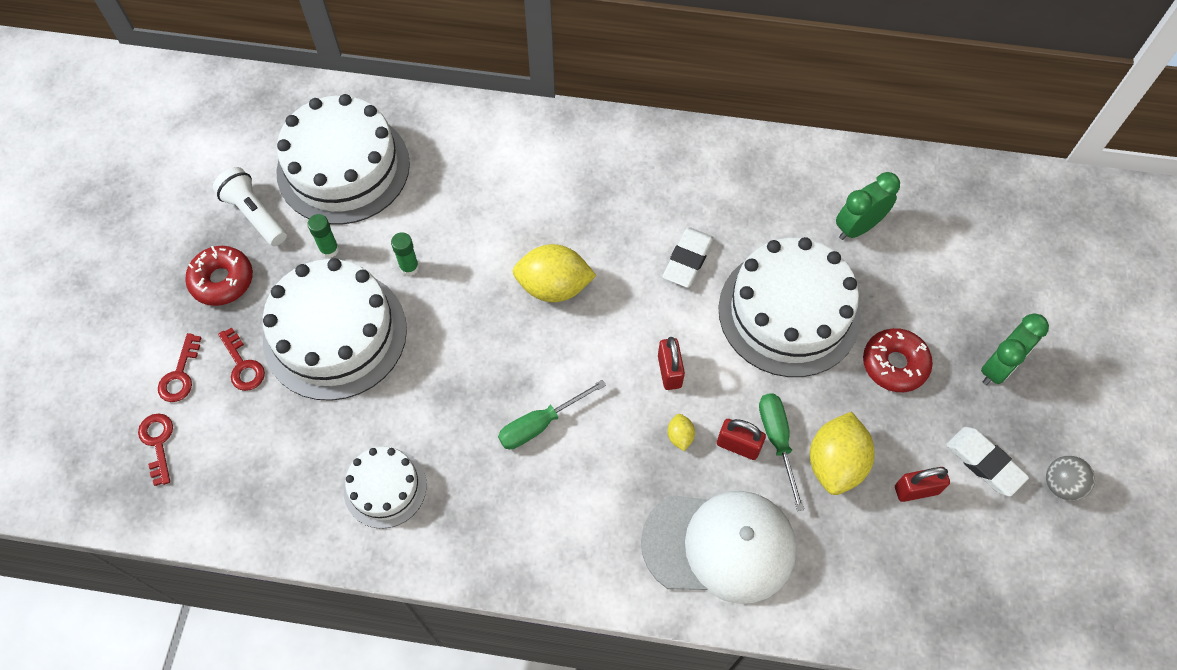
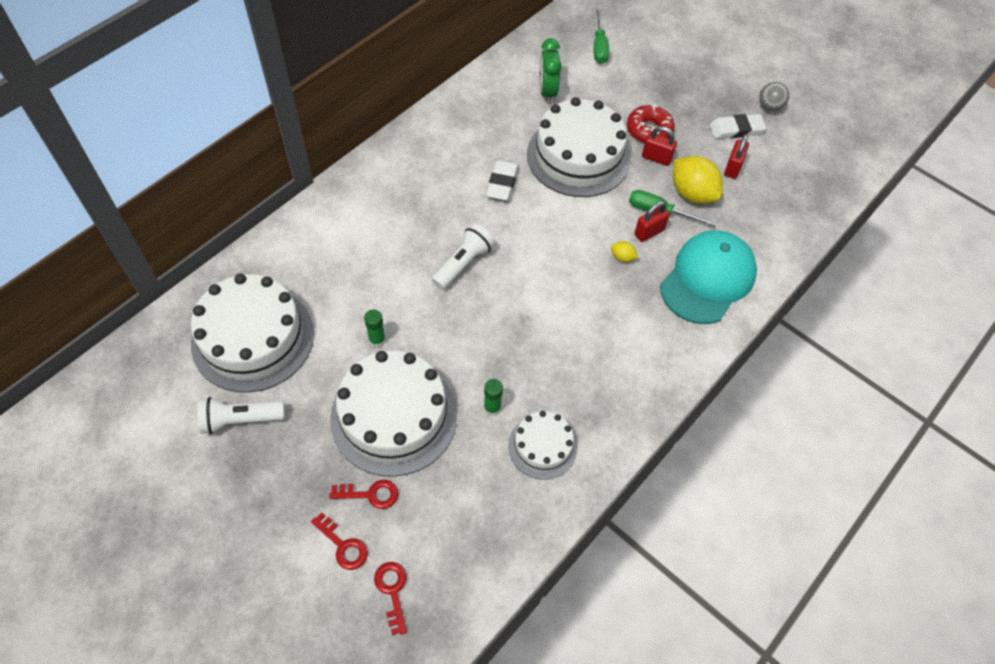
camera: 60 degrees left, 5 degrees down
red key [138,413,173,486] -> red key turned 60 degrees clockwise [374,562,407,635]
red donut [185,246,253,306] -> none
green glue stick [307,214,339,258] -> green glue stick moved to [484,379,503,416]
green screwdriver [498,380,606,449] -> green screwdriver moved to [594,8,609,64]
yellow lemon [513,244,597,302] -> white flashlight [432,224,495,290]
white cap [641,491,797,604] -> turquoise cap [660,231,757,324]
red padlock [658,337,685,390] -> red padlock moved to [642,126,677,166]
white eraser [662,227,714,288] -> white eraser turned 45 degrees clockwise [486,160,519,201]
green clock [981,313,1049,385] -> none

